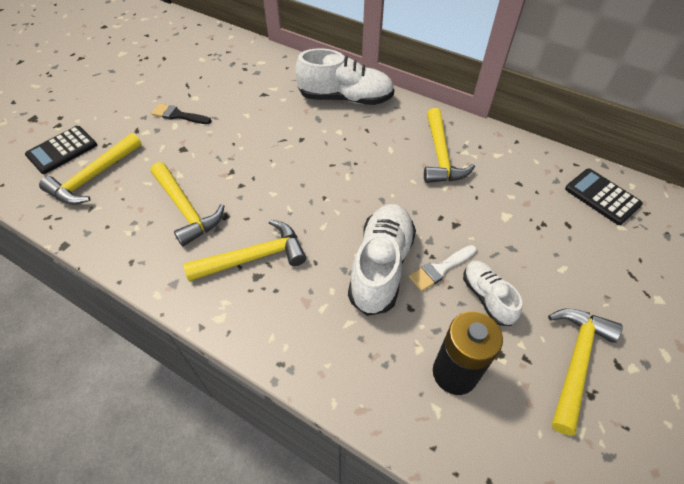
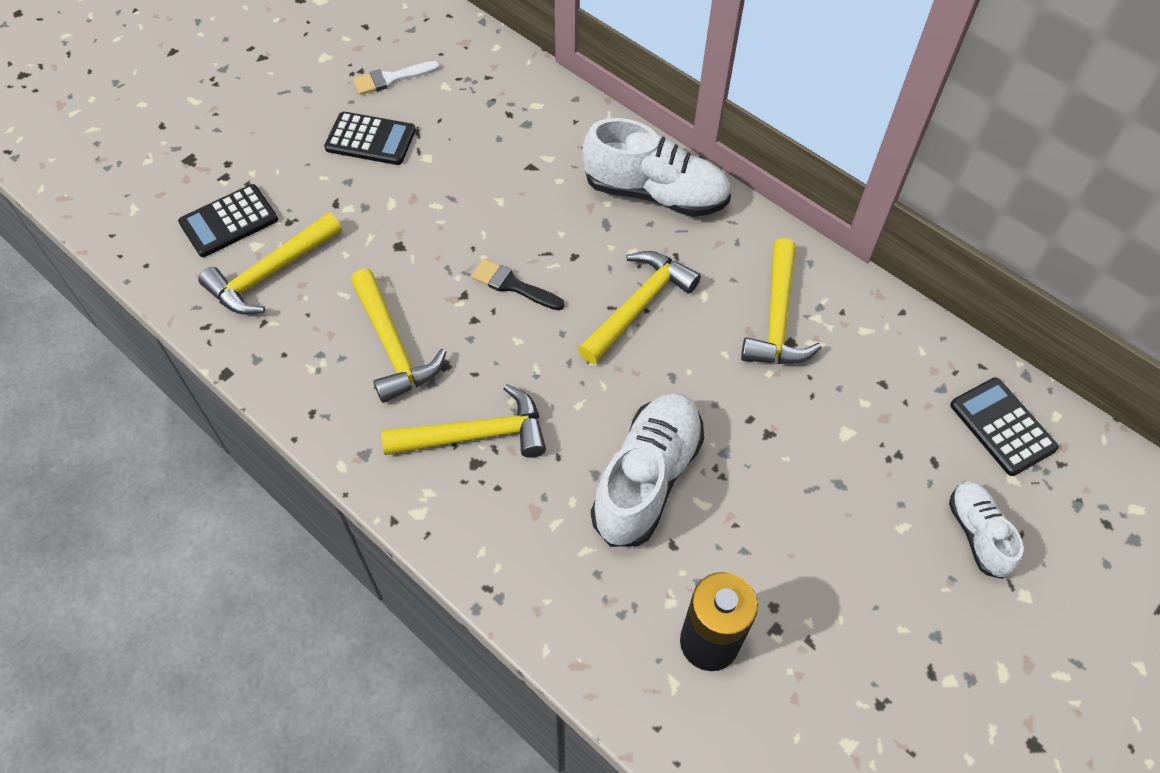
camera: 10 degrees right, 5 degrees up
black brush [151,104,212,124] -> black brush moved to [471,259,564,310]
white brush [409,245,477,291] -> white brush moved to [353,61,440,95]
white shoe [463,260,522,326] -> white shoe moved to [949,481,1023,579]
yellow hammer [548,308,623,436] -> yellow hammer moved to [578,251,701,364]
none -> black calculator [324,112,416,165]

